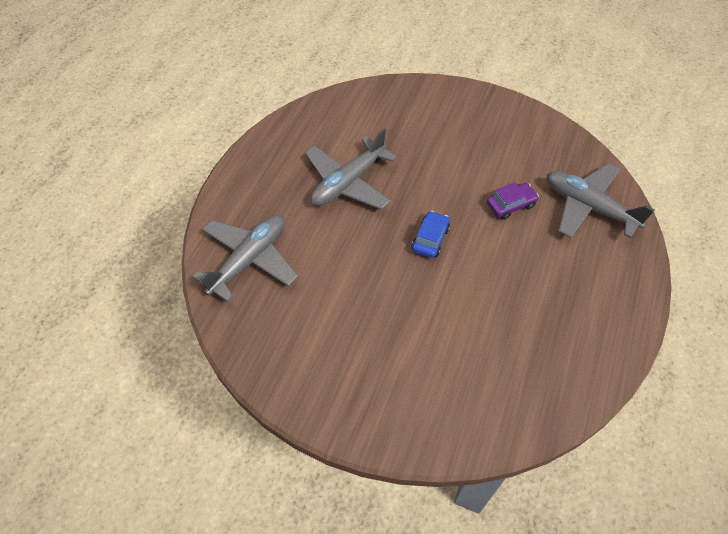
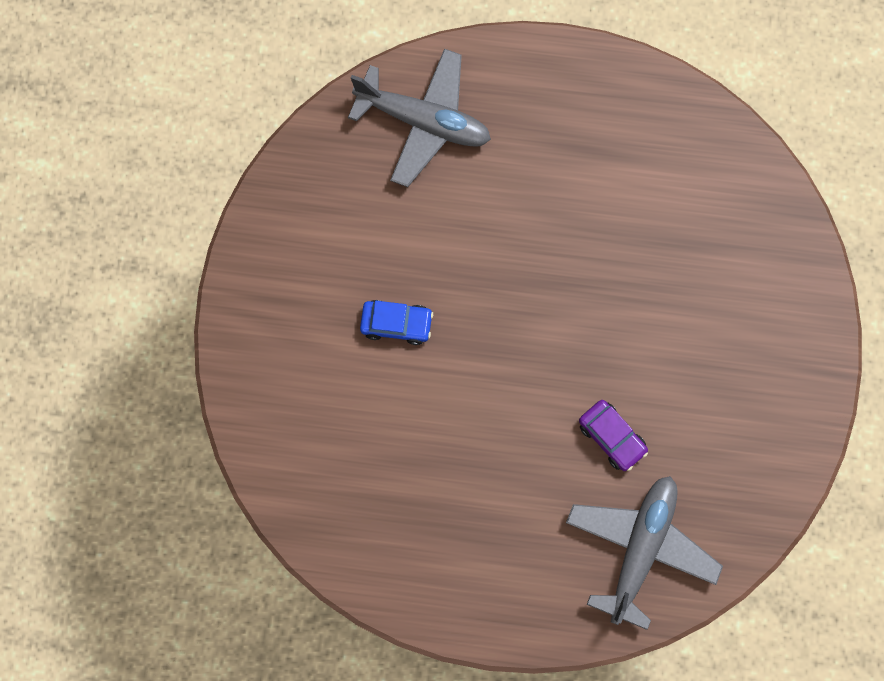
camera: 75 degrees right, 20 degrees up
grey plane [305,128,397,210] -> none
blue car [411,211,450,258] -> blue car moved to [360,300,433,345]

